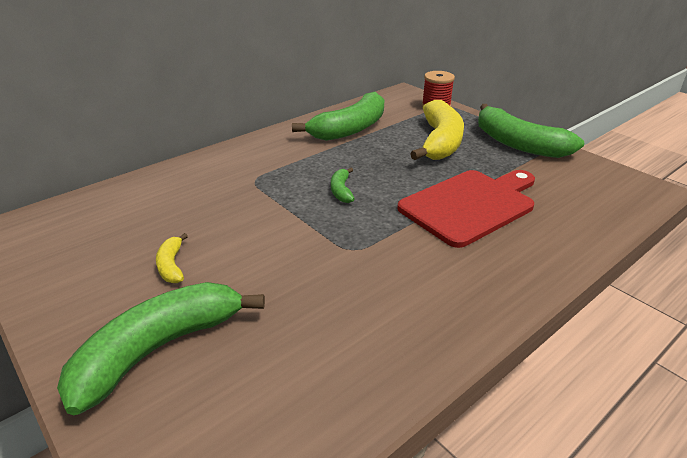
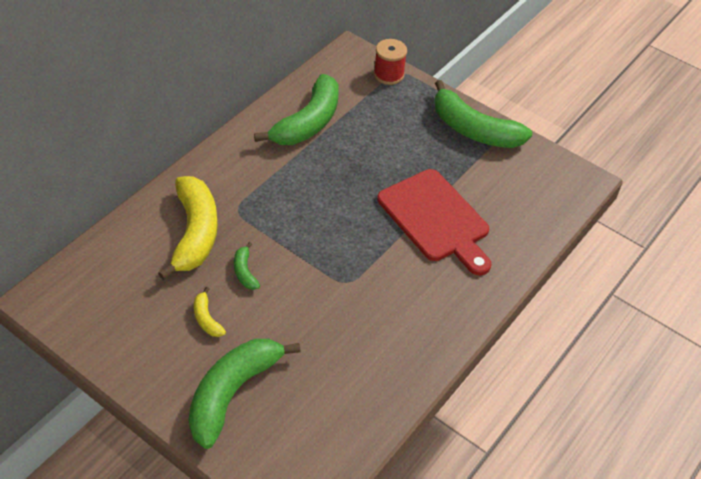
camera: 15 degrees left, 15 degrees up
green banana [331,168,355,203] -> green banana moved to [234,242,260,290]
red cutting board [397,170,535,248] -> red cutting board turned 105 degrees clockwise [377,169,491,275]
yellow banana [410,100,464,160] -> yellow banana moved to [158,176,218,280]

